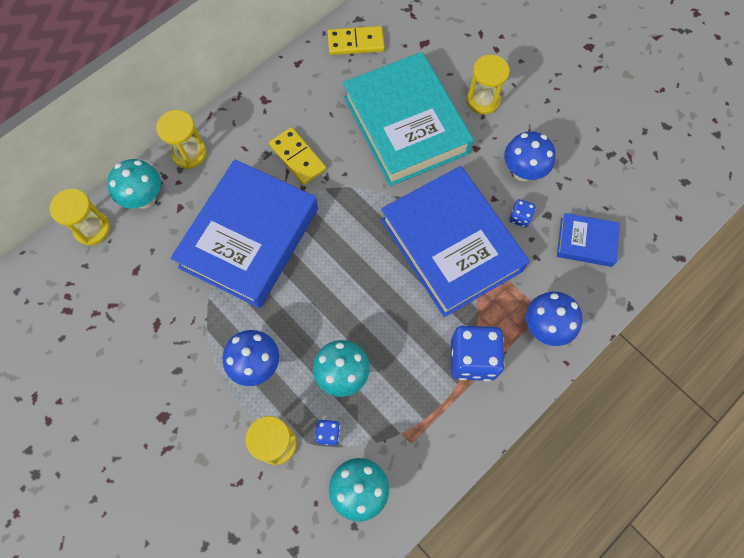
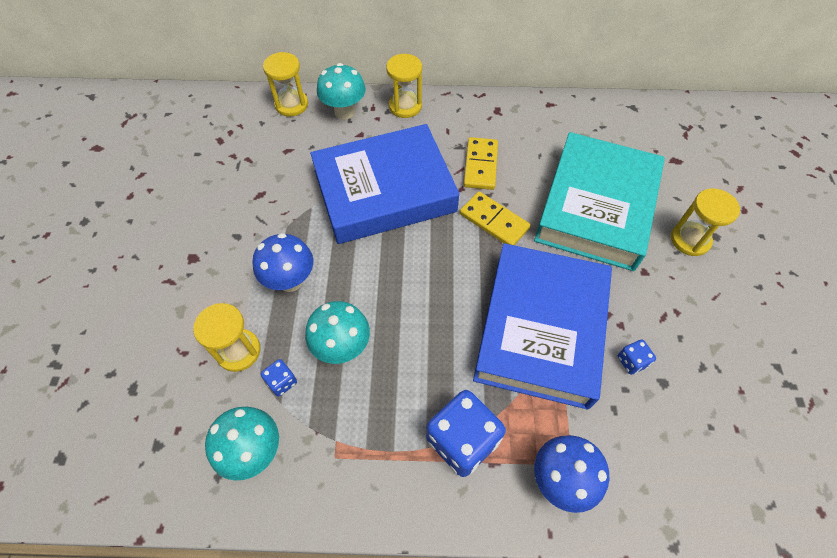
camera: 45 degrees right, 10 degrees down
yellow domino [328,26,385,55] -> yellow domino moved to [460,192,531,245]
blue mushroom [504,131,556,181] -> none
blue book [557,213,620,267] -> none

